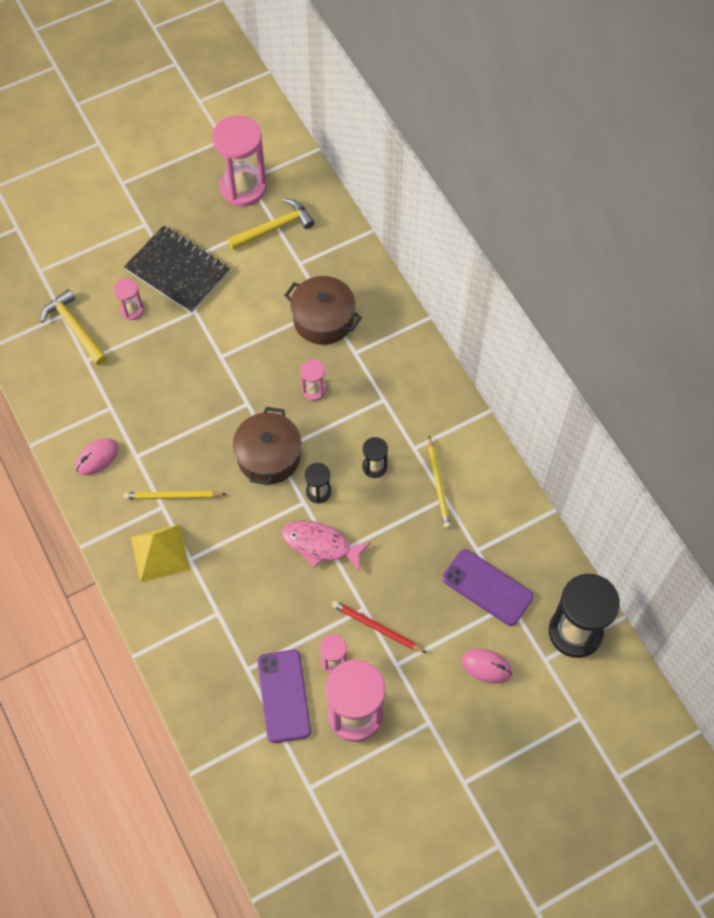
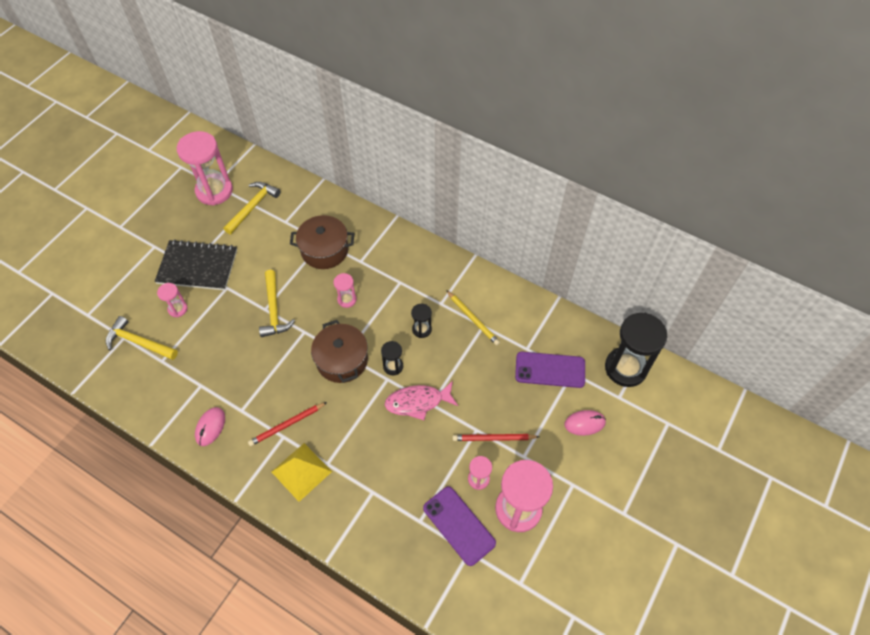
camera: 30 degrees left, 5 degrees down
yellow pencil [124,491,226,500] -> red pencil [248,402,327,446]
none -> yellow hammer [259,270,295,337]

